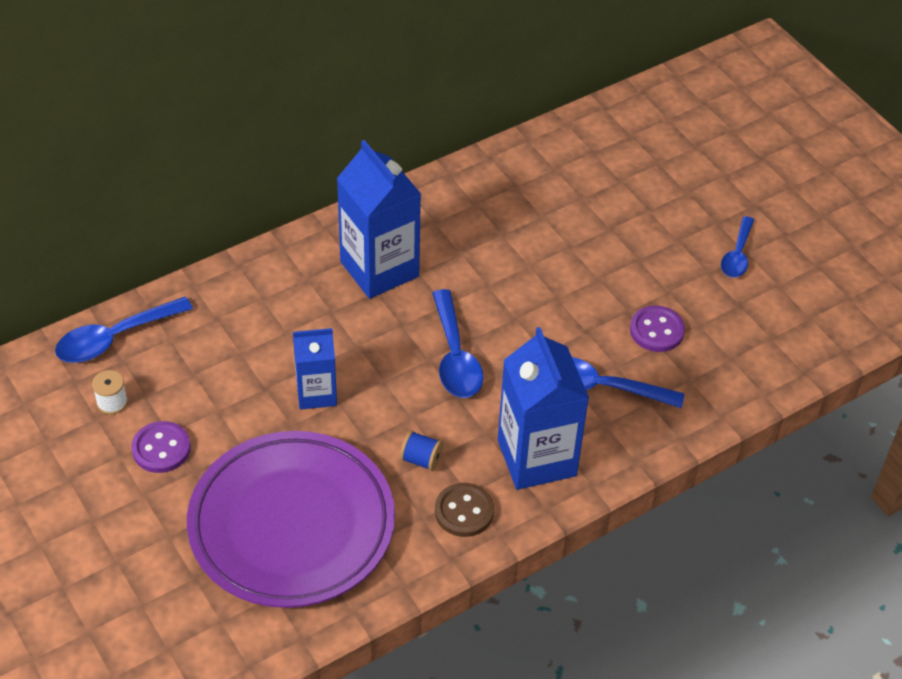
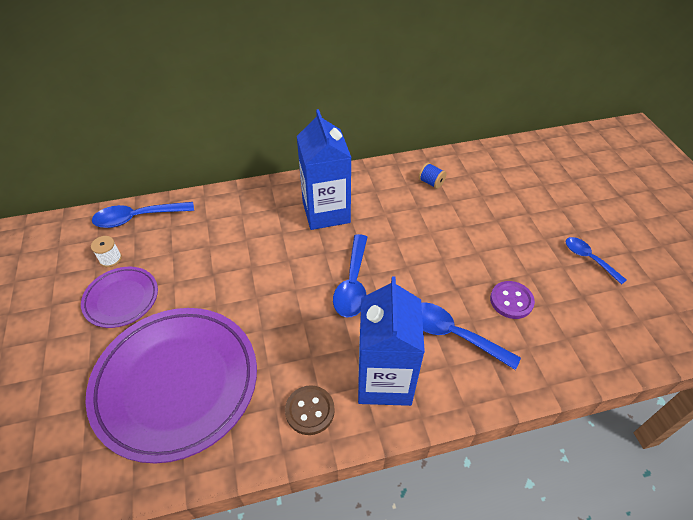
camera: 20 degrees right, 0 degrees up
purple button [131,421,191,473] -> purple plate [81,267,158,328]
blue carton [293,328,337,409] -> none
blue spool [400,430,443,471] -> blue spool moved to [419,163,447,189]
blue spoon [721,216,754,278] -> blue spoon turned 105 degrees clockwise [566,237,627,285]

